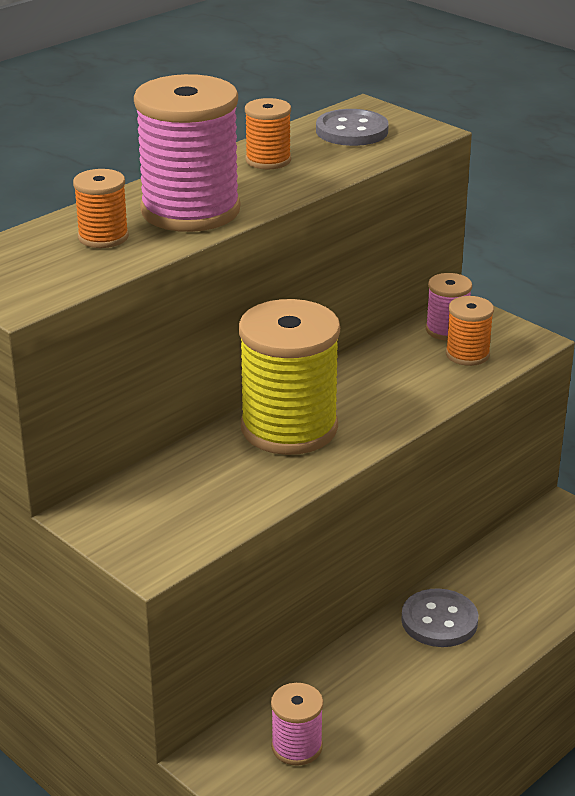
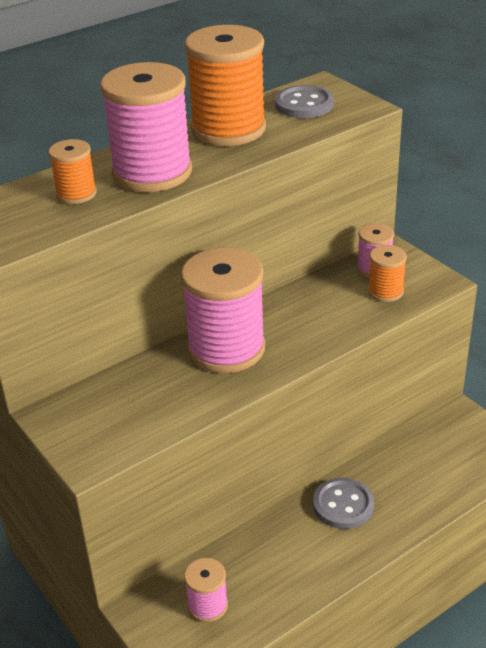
camera: 10 degrees right, 5 degrees up
yellow spool [239,299,340,455] -> pink spool [181,248,265,373]
orange spool [245,98,291,169] -> orange spool [185,25,266,146], size x2.03

